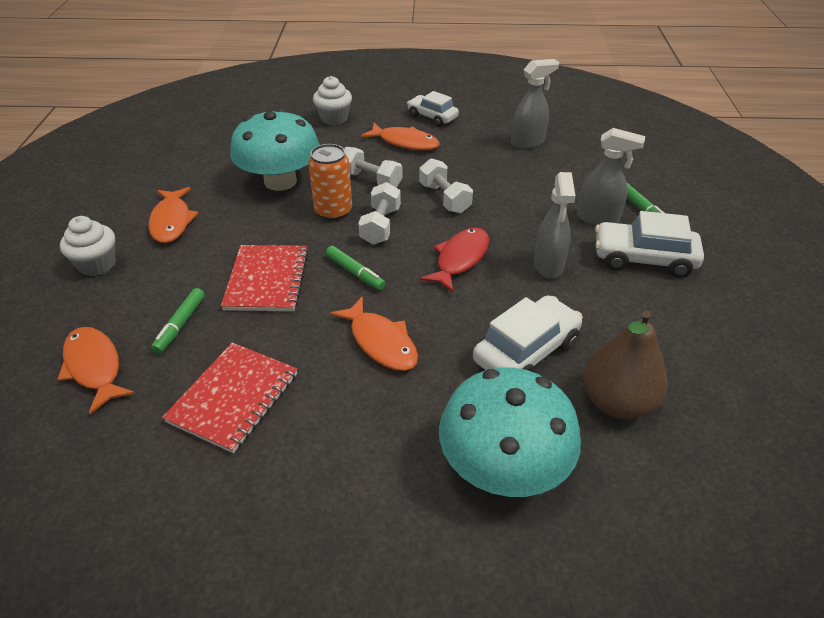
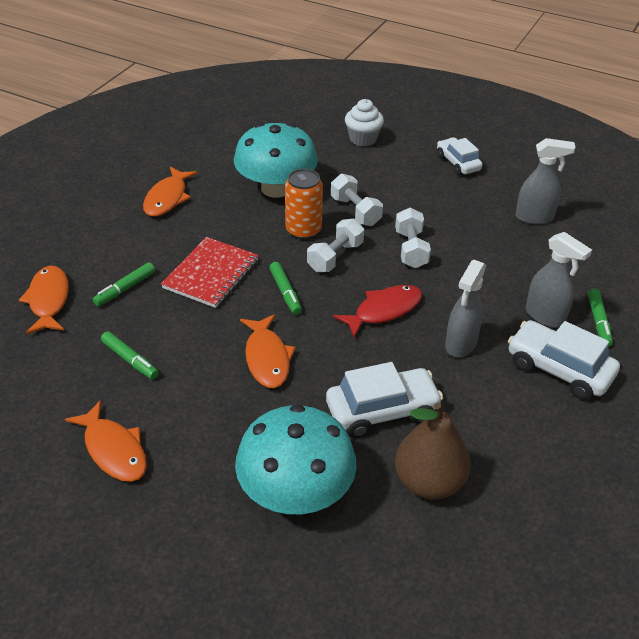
camera: 25 degrees right, 0 degrees up
white cupcake [60,216,116,276] -> none
red notebook [162,343,297,453] -> green marker [101,331,159,379]
orange fish [361,123,440,150] -> orange fish moved to [65,400,147,482]

